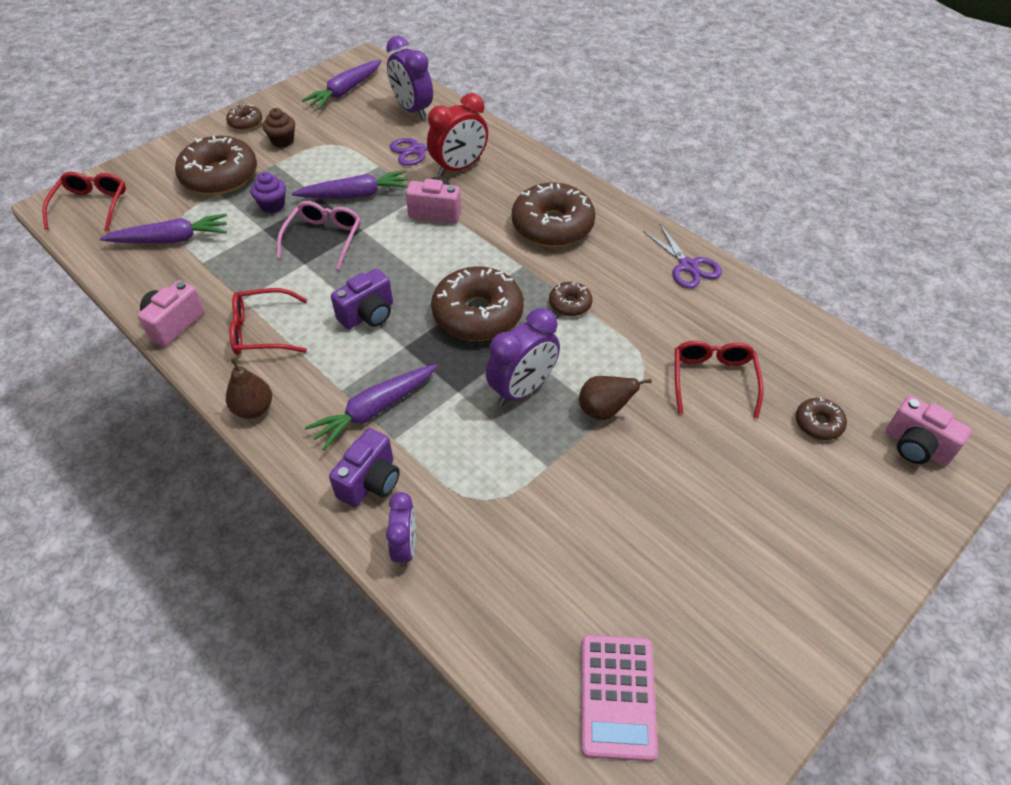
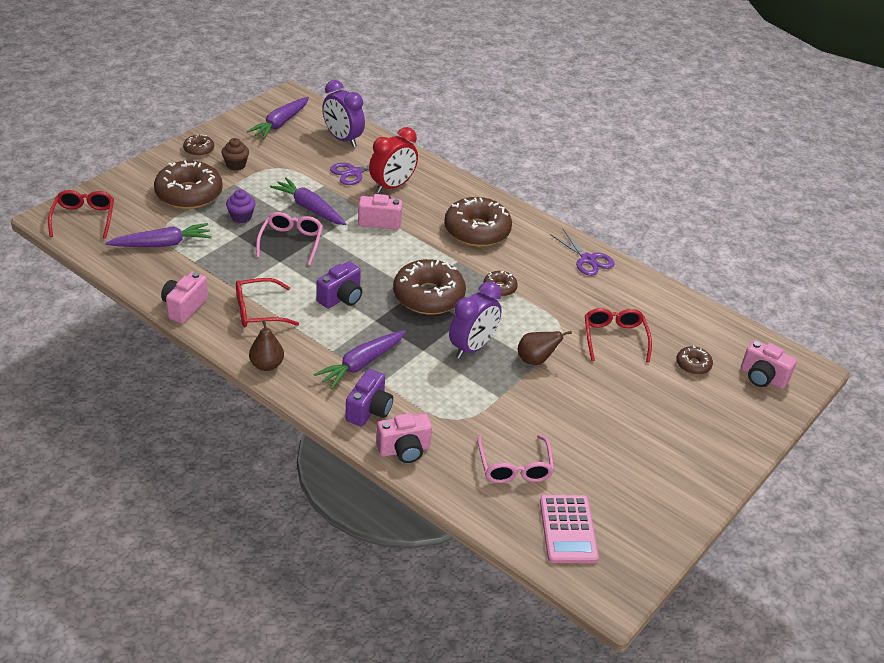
camera: 10 degrees left, 10 degrees down
purple carrot [292,170,408,198] -> purple carrot turned 120 degrees counterclockwise [270,177,346,225]
purple clock [386,492,416,567] -> pink camera [376,413,432,463]
none -> pink glasses [477,435,554,483]

